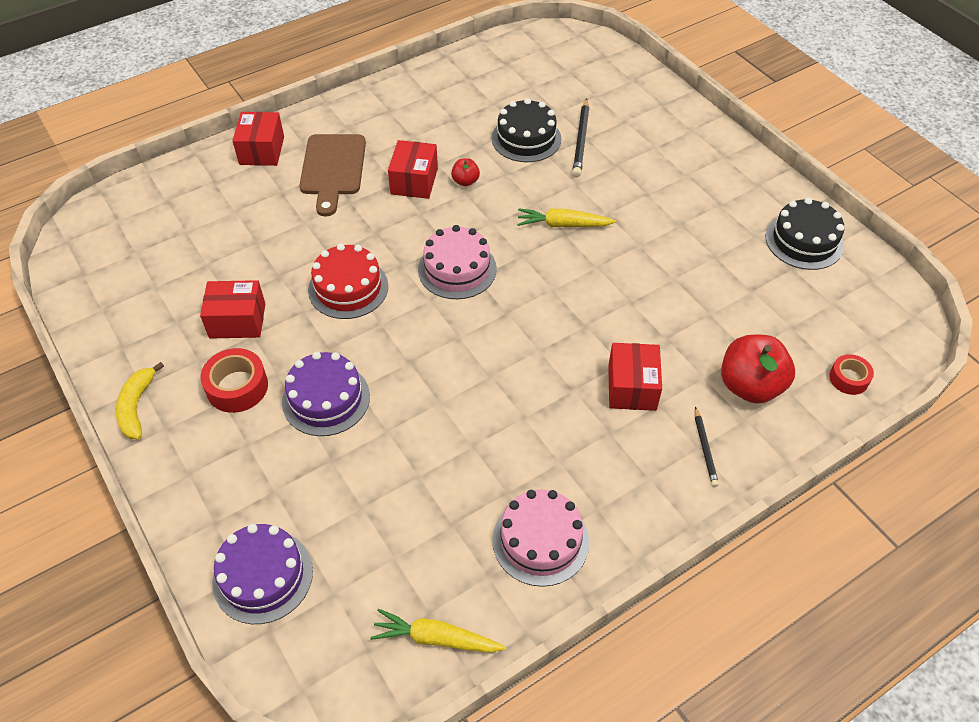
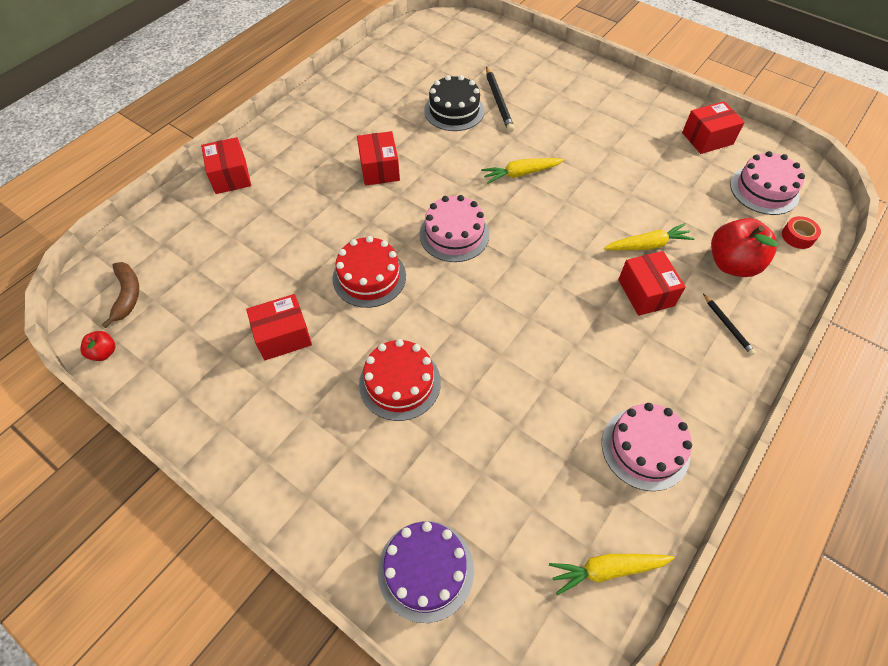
camera: 20 degrees left, 5 degrees up
yellow banana [116,362,164,439] -> none
red tape [201,348,268,413] -> none
purple cake [282,352,370,436] -> red cake [359,339,441,421]
brown cutting board [299,134,366,216] -> none
red apple [451,158,480,186] -> red apple moved to [80,331,115,361]
black cake [766,198,845,270] -> red box [682,101,745,154]
none -> brown banana [101,262,139,328]
none -> yellow carrot [604,223,695,251]
none -> pink cake [730,151,805,215]

